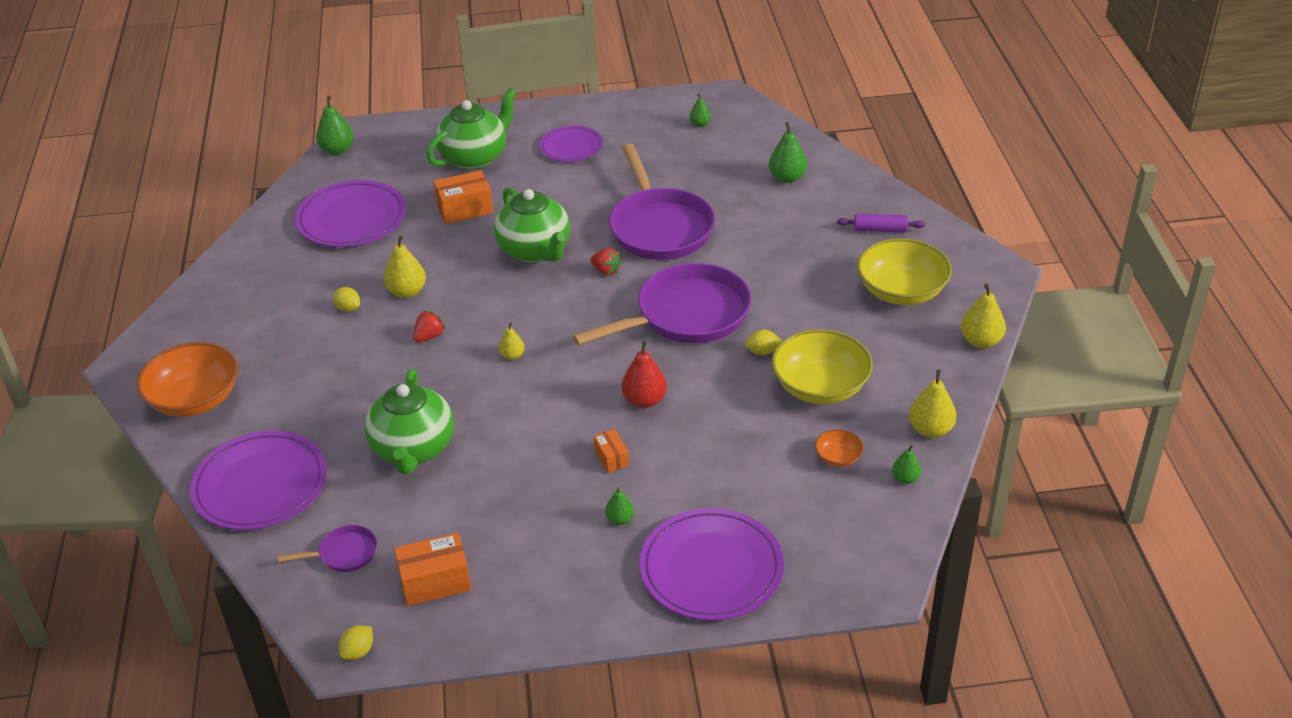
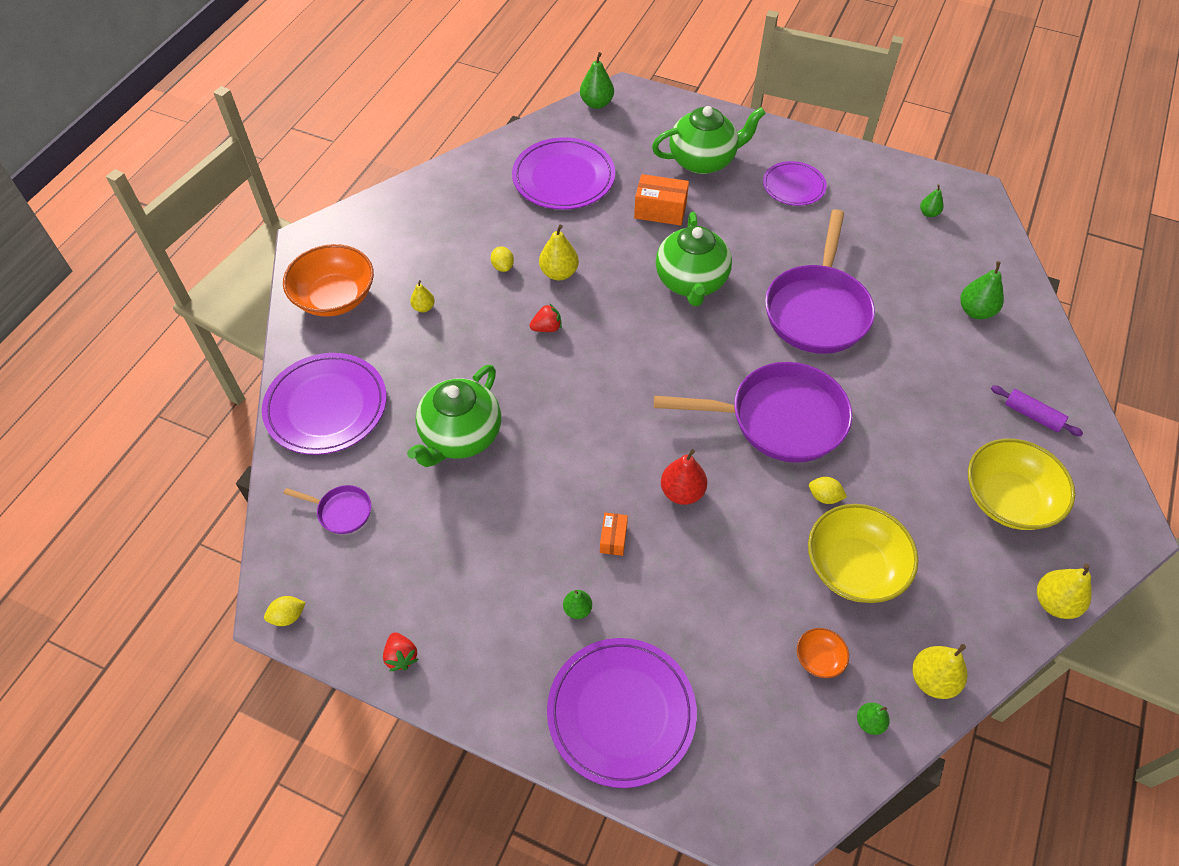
camera: 30 degrees right, 15 degrees up
orange box [394,533,472,606] -> none
yellow pear [499,322,525,360] -> yellow pear moved to [410,280,435,312]
red strawberry [591,248,622,276] -> red strawberry moved to [383,632,419,671]

